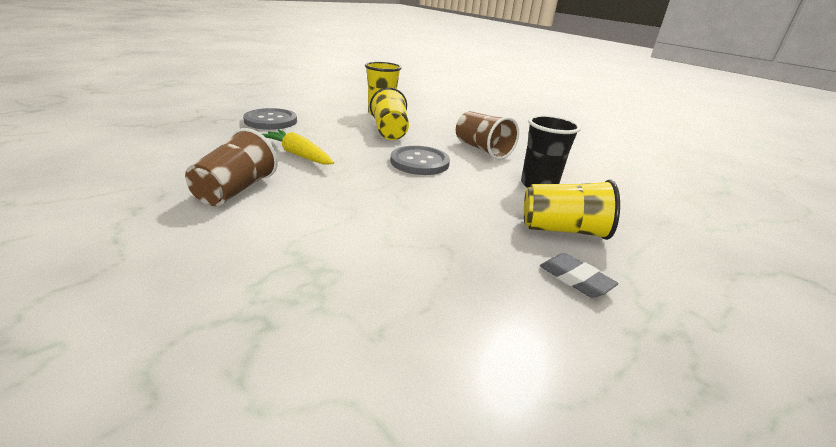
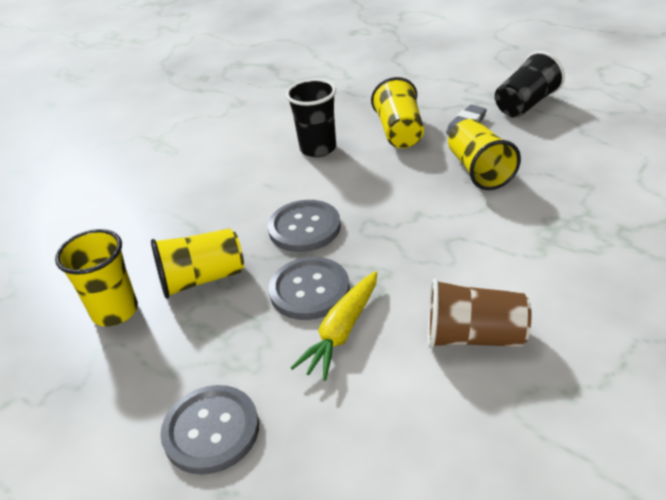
camera: 95 degrees left, 10 degrees up
brown cup [456,111,519,160] -> none
none -> grey button [269,257,350,320]
none -> yellow cup [448,119,521,190]
none -> black cup [495,51,565,118]

